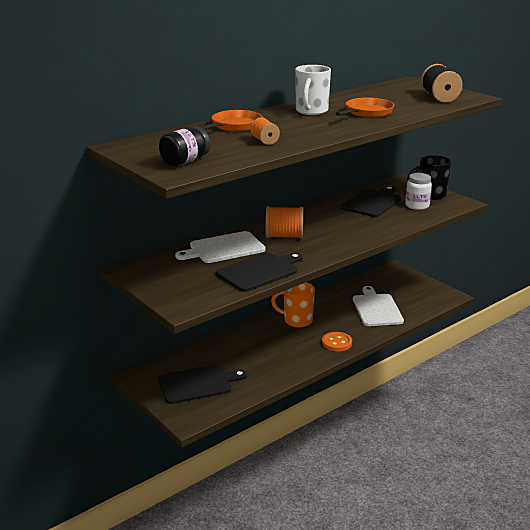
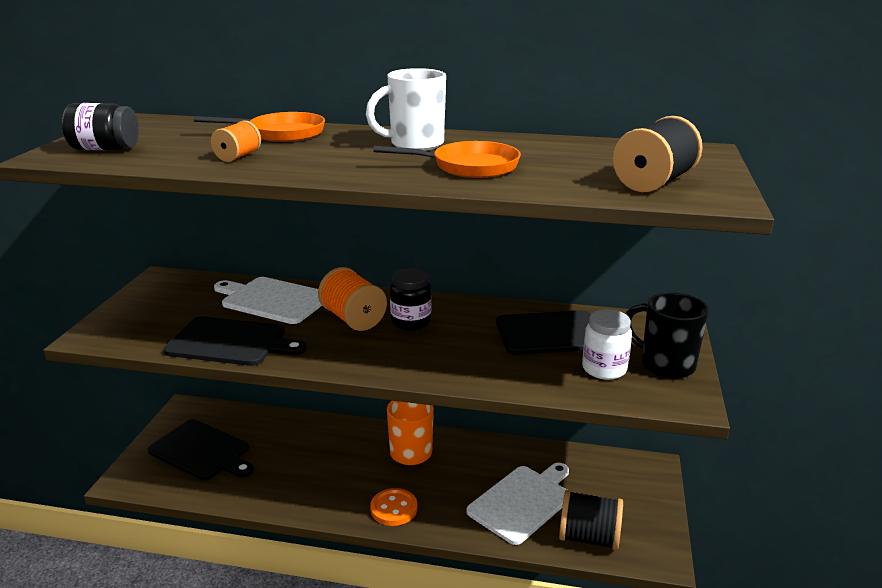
camera: 50 degrees right, 0 degrees up
none -> black jar [390,268,431,331]
none -> black spool [559,490,623,550]

